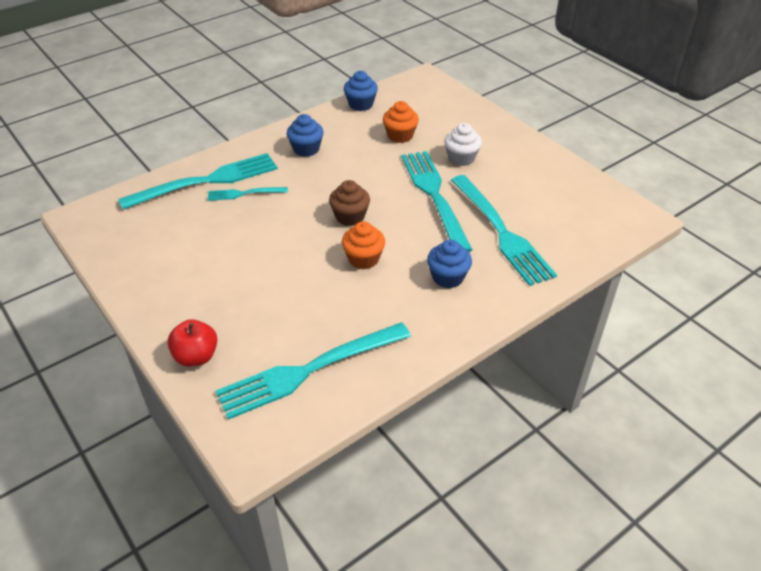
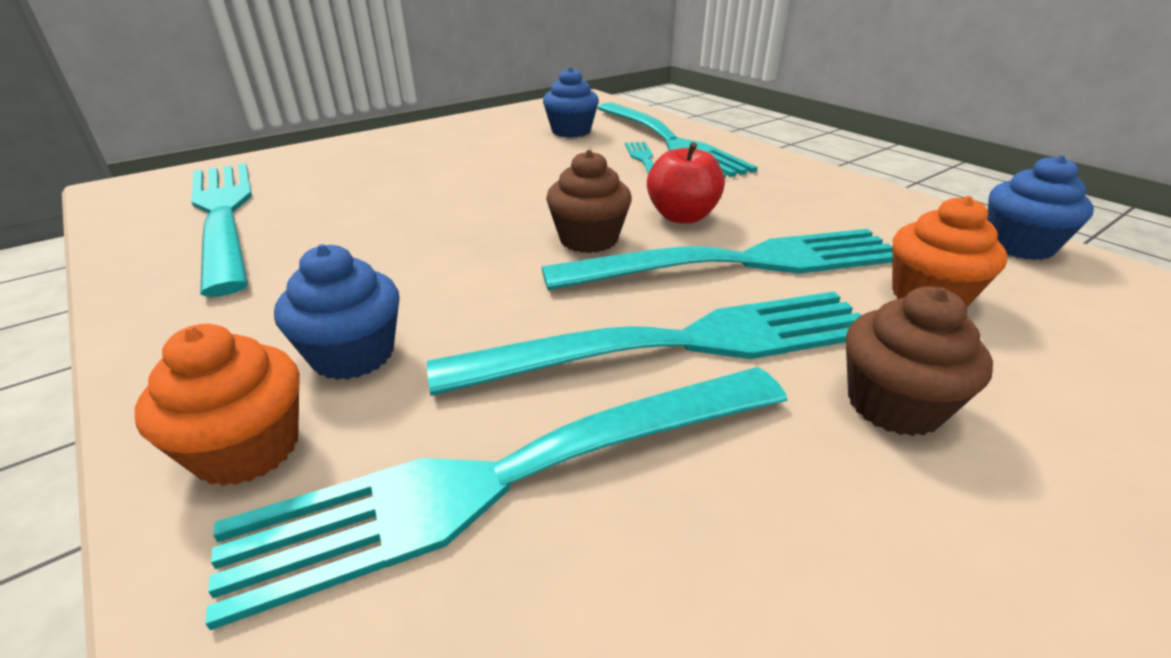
camera: 90 degrees right, 10 degrees down
red apple [167,319,218,366] -> red apple moved to [647,142,725,224]
blue cupcake [287,114,324,157] -> blue cupcake moved to [543,67,599,138]
orange cupcake [342,221,385,269] -> orange cupcake moved to [135,324,300,486]
white cupcake [444,123,482,166] -> brown cupcake [846,286,993,436]
none -> turquoise fork [542,229,892,290]

